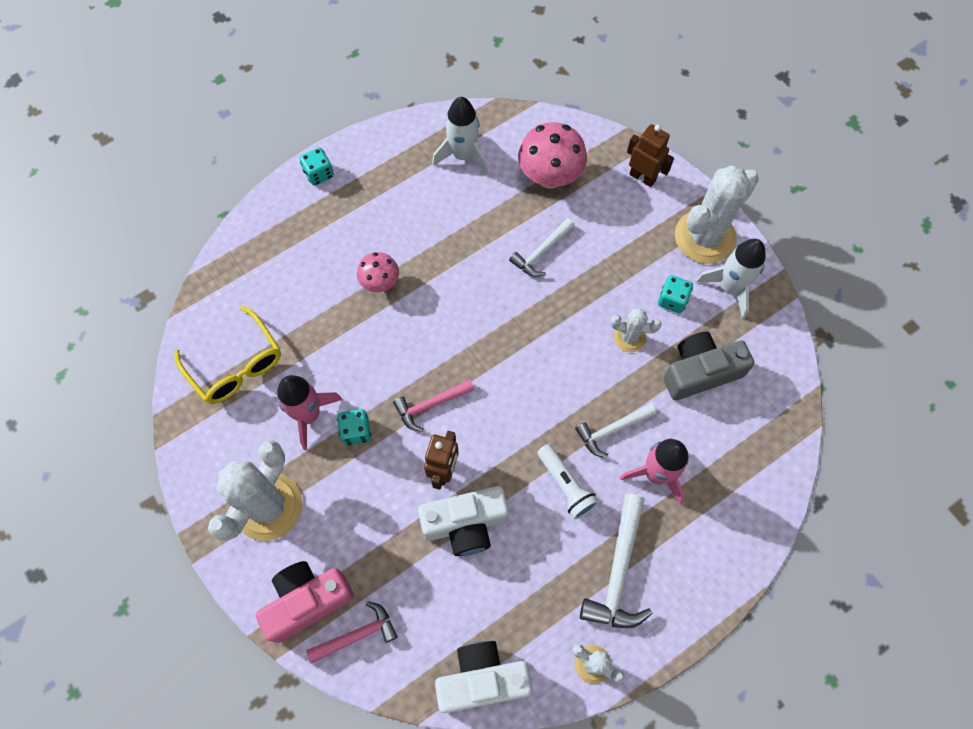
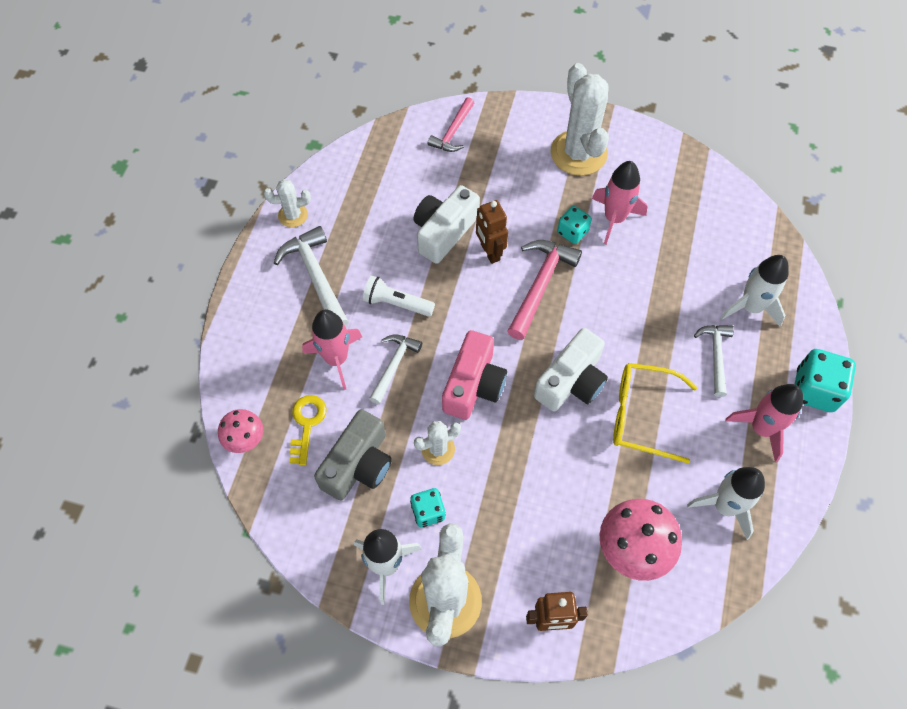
camera: 140 degrees right, 5 degrees down
yellow glasses [175,306,281,404] -> yellow glasses moved to [613,363,697,463]
pink camera [256,561,354,643] -> pink camera moved to [442,330,507,420]
turquoise dice [299,148,334,186] -> turquoise dice [795,349,856,412], size x1.64
pink mushroom [357,252,399,292] -> pink mushroom moved to [218,409,263,453]
pink hammer [393,379,475,432] -> pink hammer [507,240,582,340], size x1.55
white camera [435,641,533,713] -> white camera moved to [534,328,608,412]
white hammer [509,218,575,277] -> white hammer moved to [694,325,734,397]
none -> yellow key [290,395,327,466]
none -> white rocket [720,255,789,327]
none -> pink rocket [725,384,803,462]

